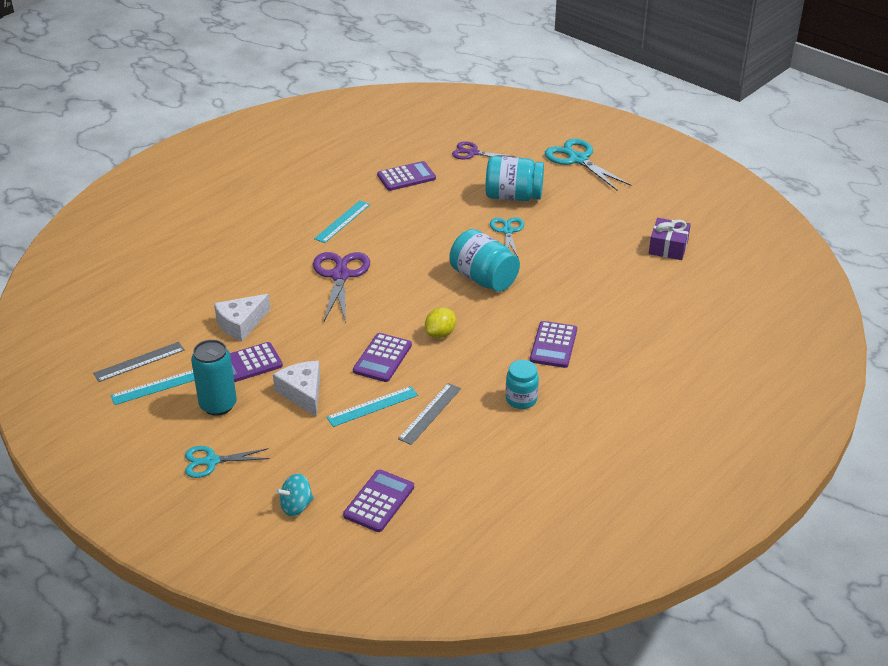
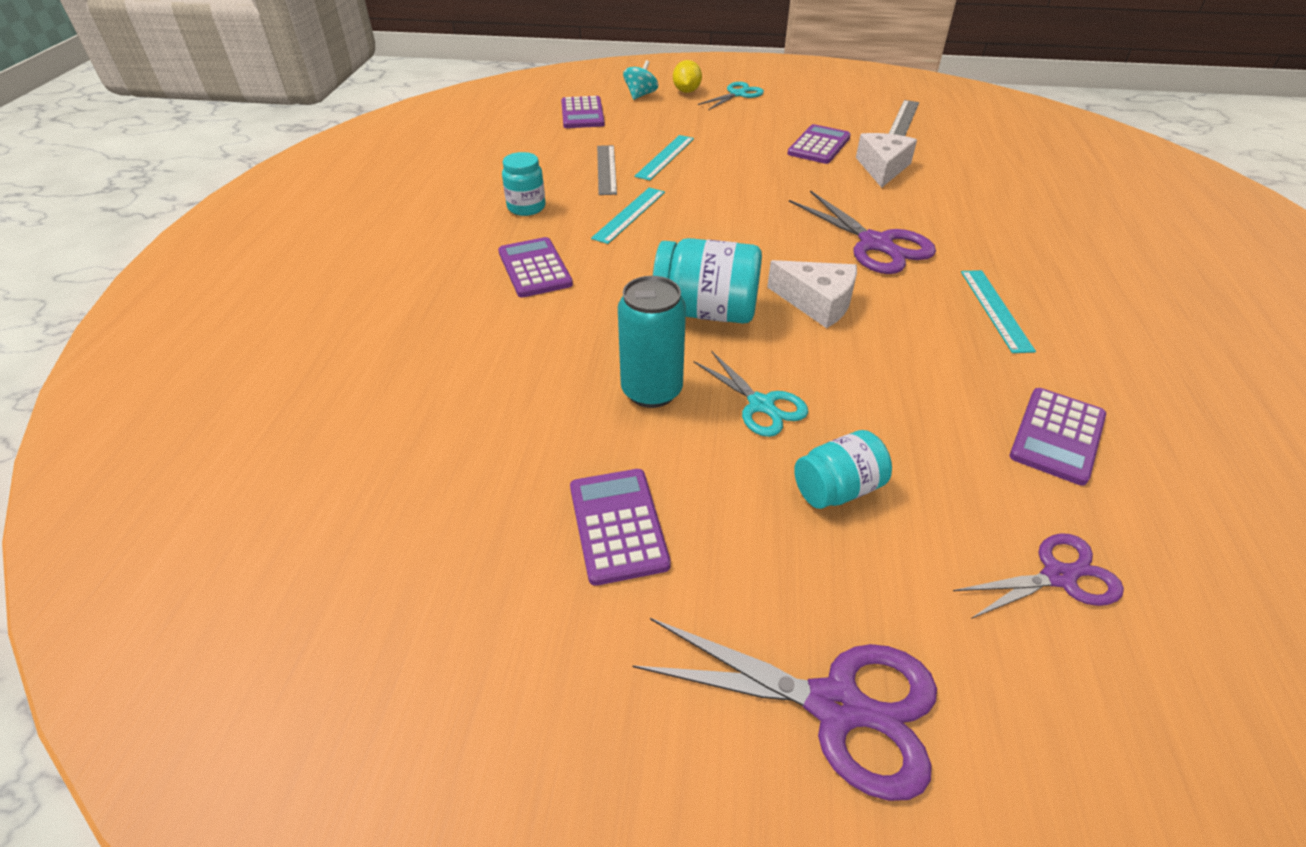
camera: 145 degrees right, 5 degrees up
turquoise ruler [110,370,195,405] -> turquoise ruler moved to [591,187,665,244]
turquoise can [191,340,237,416] -> turquoise can moved to [618,276,686,408]
white cheese [273,361,320,417] -> white cheese moved to [767,260,857,328]
purple calculator [353,333,412,382] -> purple calculator moved to [570,469,671,586]
yellow lemon [425,308,456,338] -> yellow lemon moved to [673,60,702,93]
turquoise jar [485,156,544,201] -> turquoise jar [794,430,892,509], size x0.62
turquoise scissors [545,138,632,191] -> purple scissors [633,618,937,801]
purple gift [649,218,691,260] -> none

